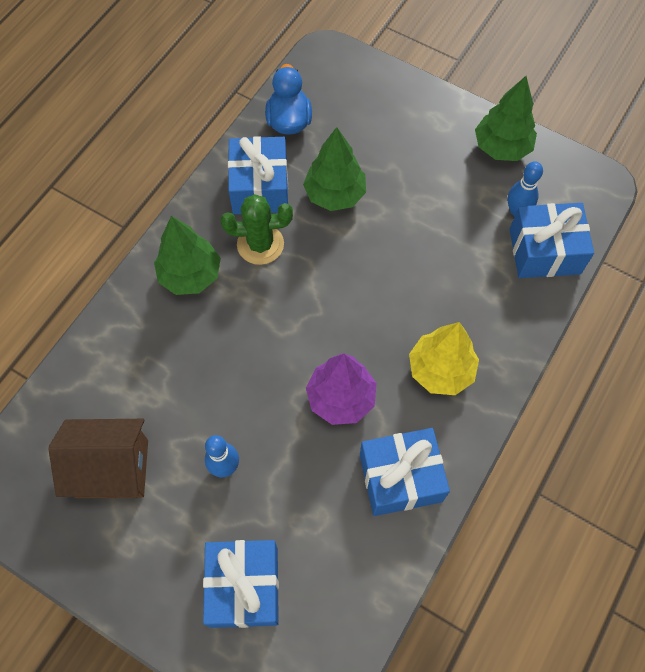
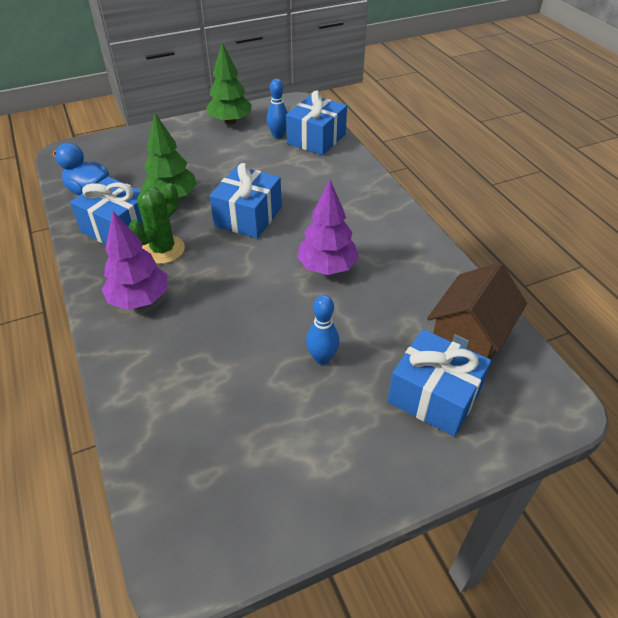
camera: 55 degrees left, 20 degrees down
brown house [48,419,148,498] -> brown house moved to [427,262,527,359]
green tree [154,216,221,295] -> purple tree [101,211,167,310]
blue gift [360,428,450,516] -> blue gift moved to [209,163,282,238]
yellow tree [409,322,479,395] -> none

